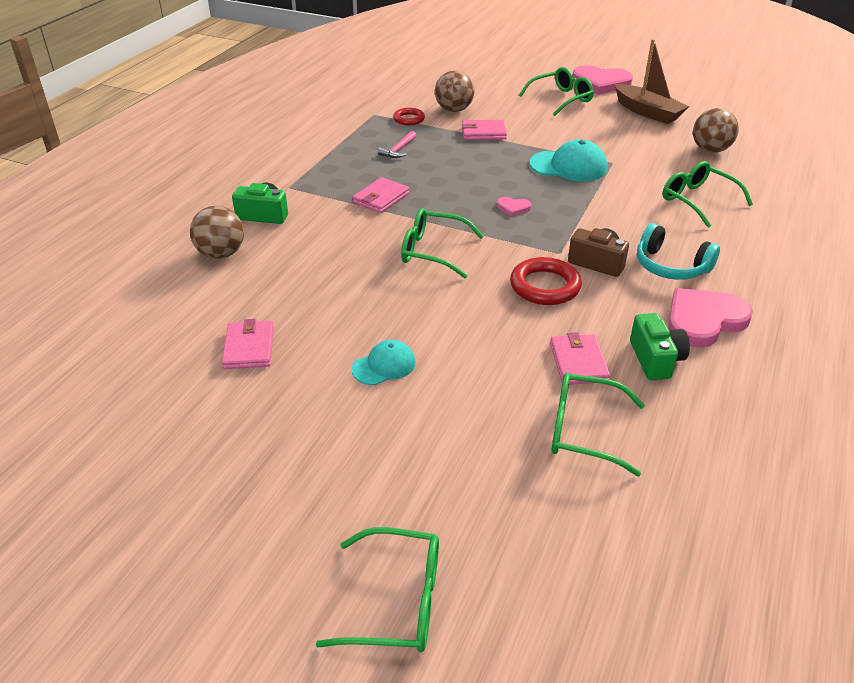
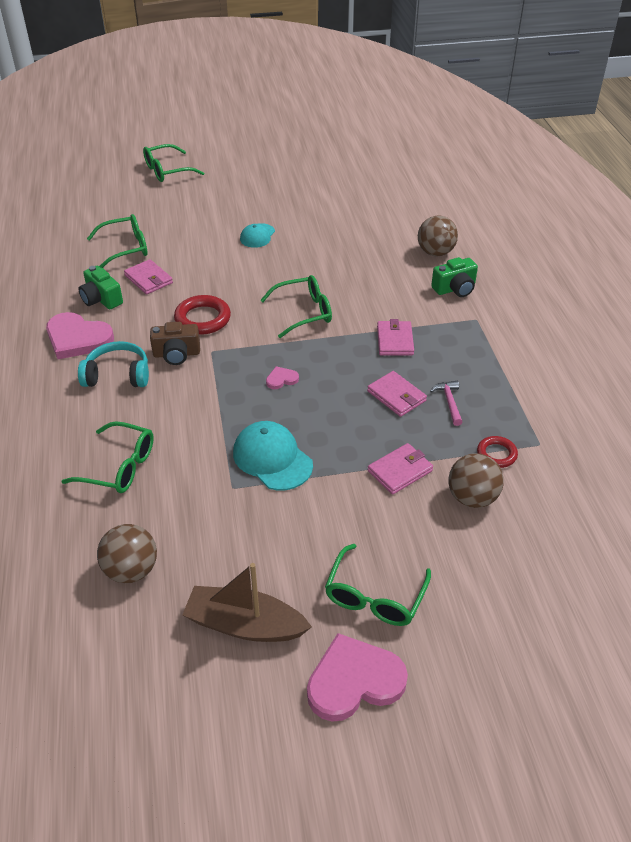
camera: 145 degrees right, 5 degrees up
pink wallet [222,319,274,369] -> pink wallet moved to [367,371,427,417]
turquoise cap [529,139,607,181] -> turquoise cap turned 75 degrees clockwise [233,421,313,491]
pink heart [668,288,753,348] -> pink heart turned 90 degrees clockwise [46,312,114,359]

